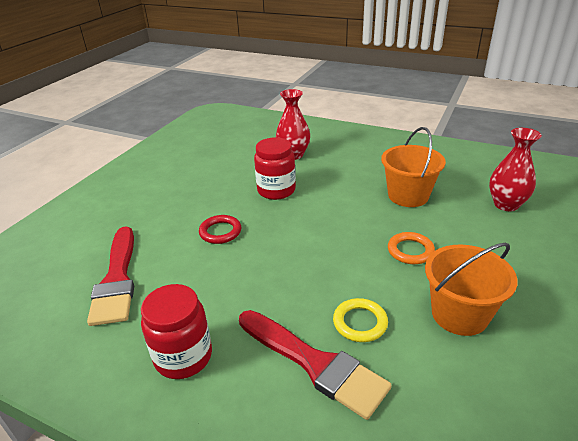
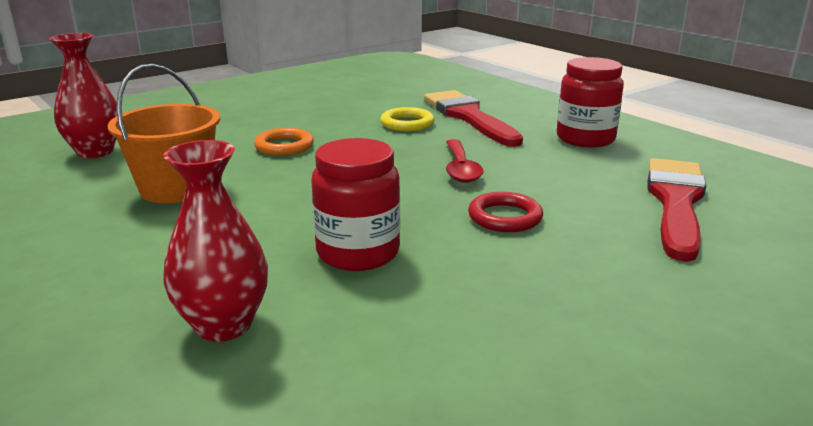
camera: 155 degrees left, 10 degrees down
orange bucket [425,242,518,336] -> none
none -> red spoon [446,139,483,183]

